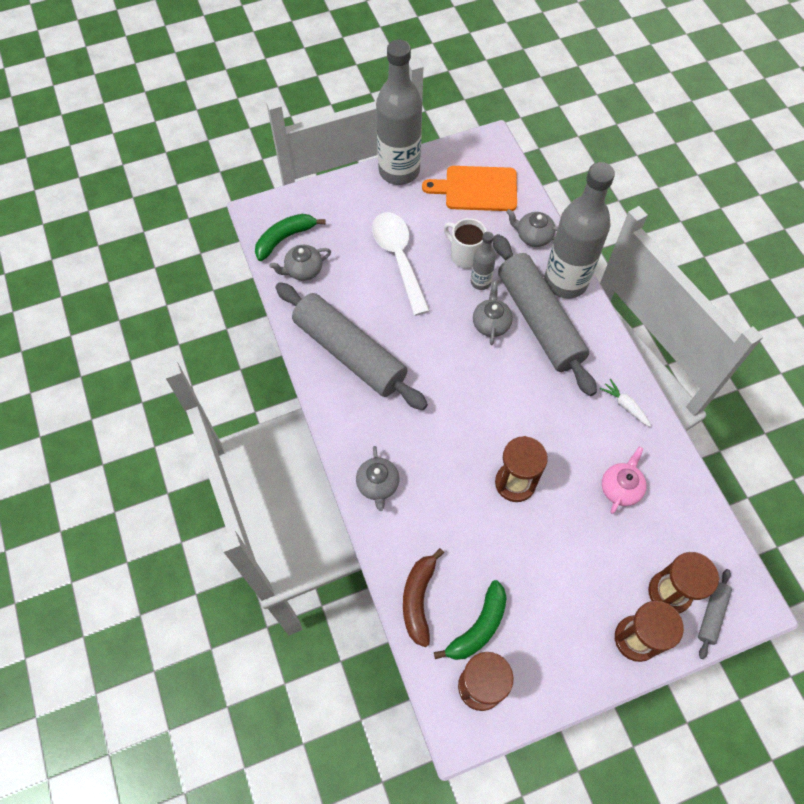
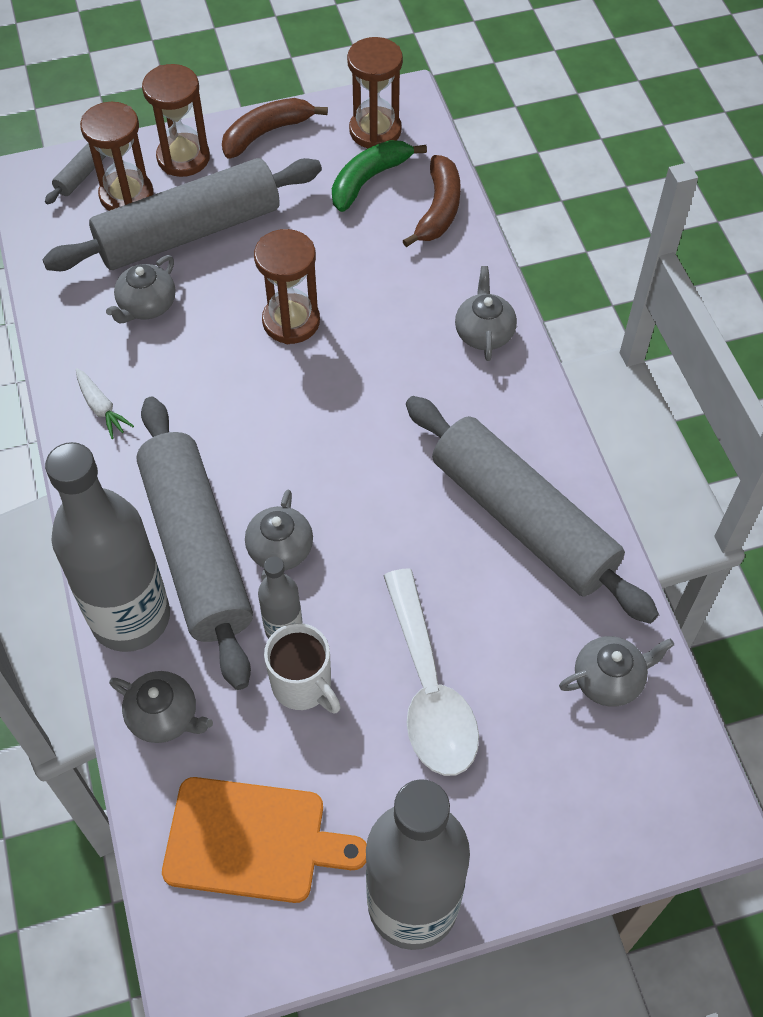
camera: 175 degrees left, 5 degrees down
green banana [255,214,326,261] -> none
pink teapot [602,447,646,514] -> grey teapot [106,255,175,323]
none -> grey rolling pin [42,158,322,271]
none -> brown banana [222,98,328,159]

